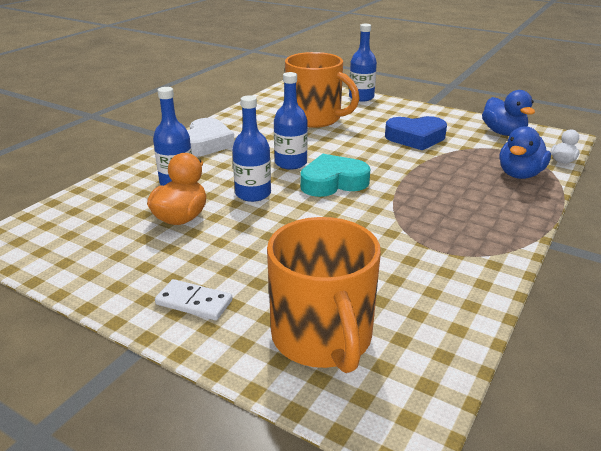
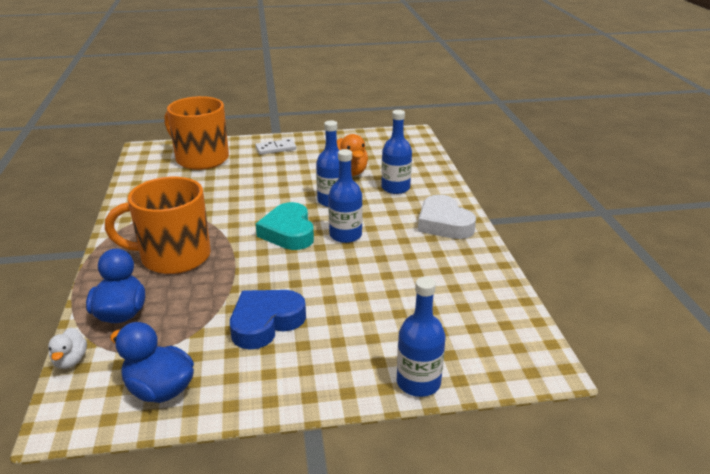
camera: 140 degrees right, 0 degrees up
orange mug [285,52,360,128] -> orange mug moved to [105,177,211,274]
turquoise heart [300,154,371,197] -> turquoise heart turned 135 degrees clockwise [256,202,314,250]

